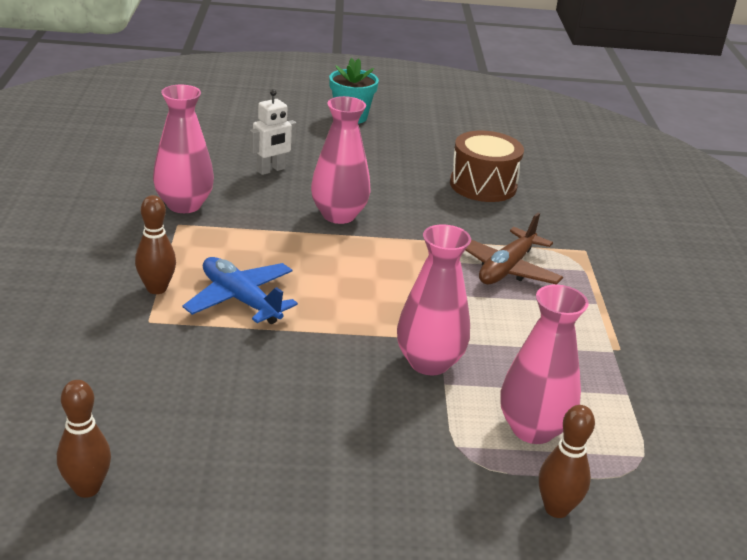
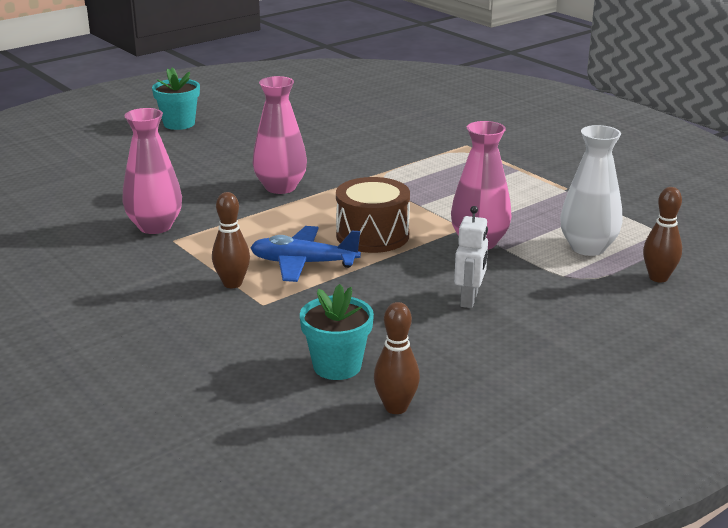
camera: 35 degrees left, 5 degrees down
white robot [250,89,297,175] -> white robot moved to [454,206,488,308]
brown drum [450,130,524,202] -> brown drum moved to [336,177,410,253]
brown plane [466,213,563,285] -> none
pink vase [500,285,589,444] -> white vase [560,125,622,256]
none -> turquoise flower pot [300,284,374,380]

